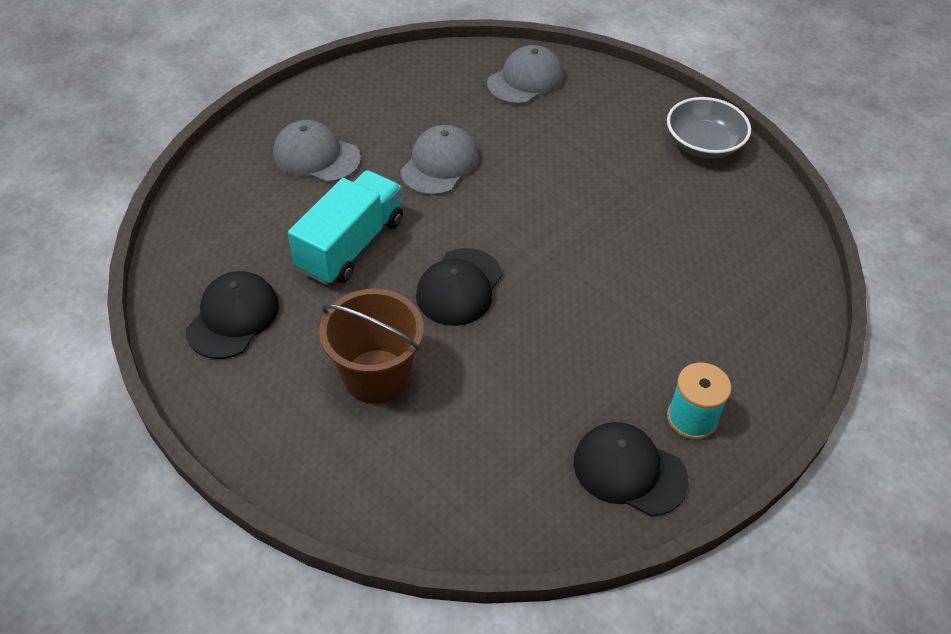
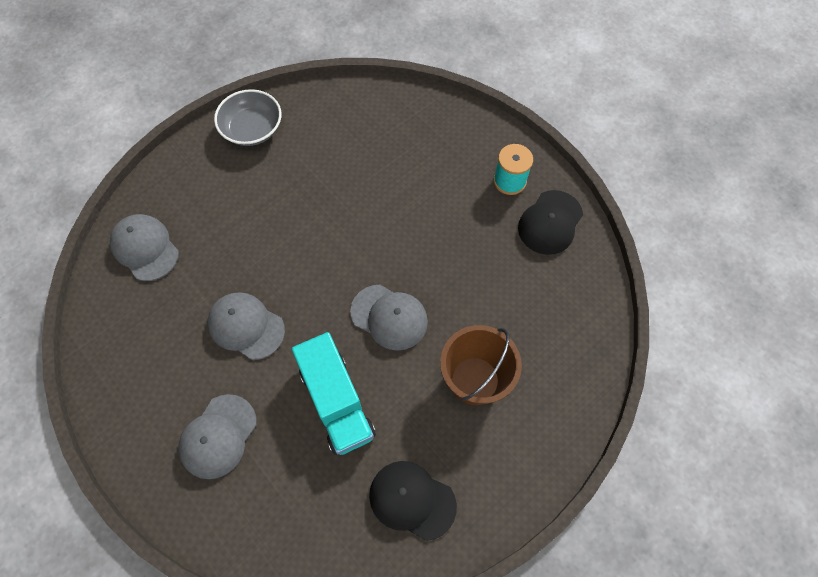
camera: 85 degrees left, 15 degrees up
turquoise truck [288,170,403,285] -> turquoise truck turned 150 degrees counterclockwise [292,332,376,455]
black cap [416,248,502,326] -> grey cap [350,285,428,351]

